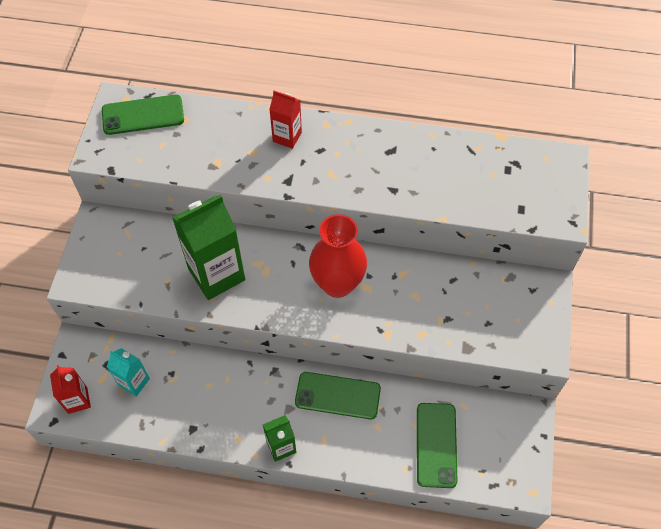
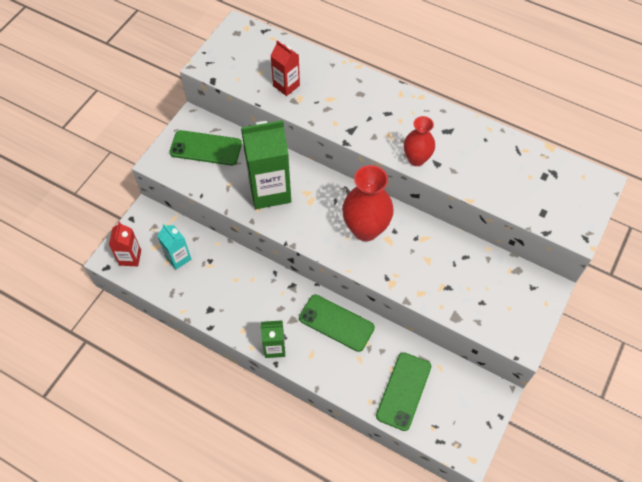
camera: 20 degrees right, 0 degrees up
green phone [102,95,184,135] -> green phone moved to [170,130,242,165]
red carton [269,91,302,149] -> red carton moved to [270,40,300,96]
none -> red vase [404,116,435,166]

